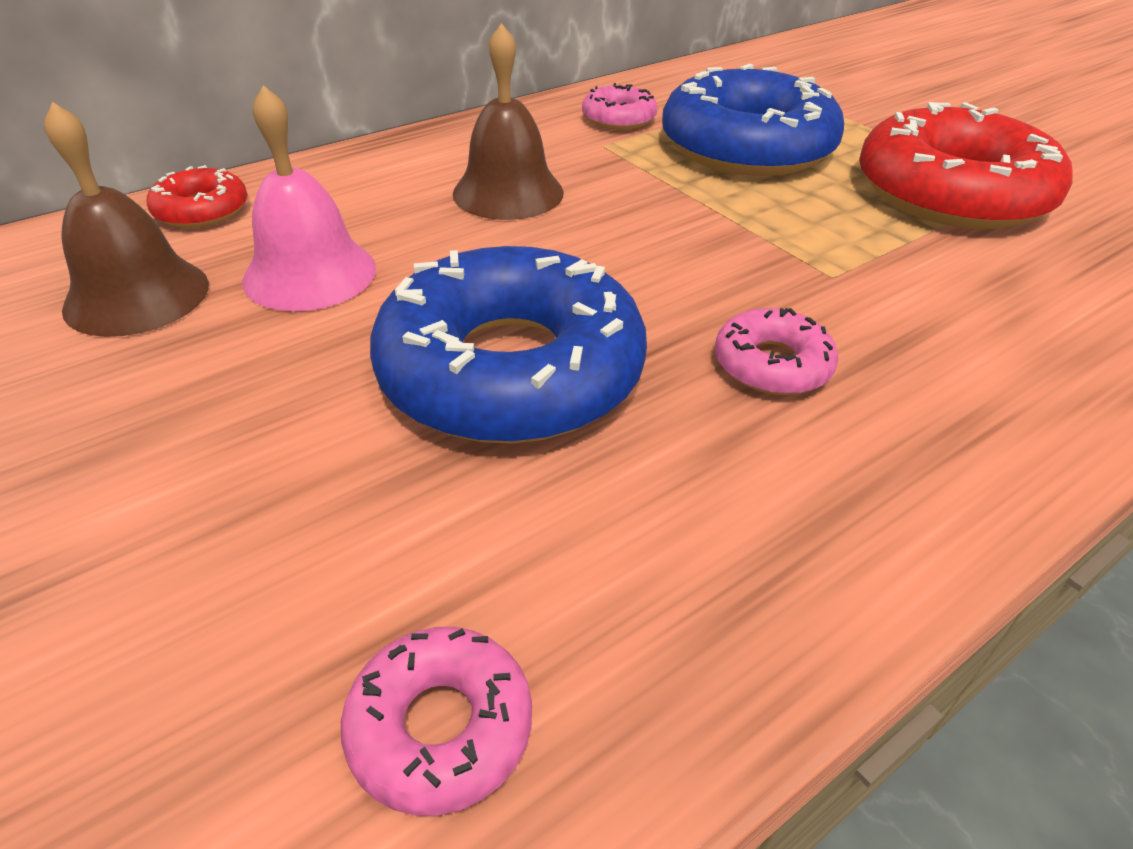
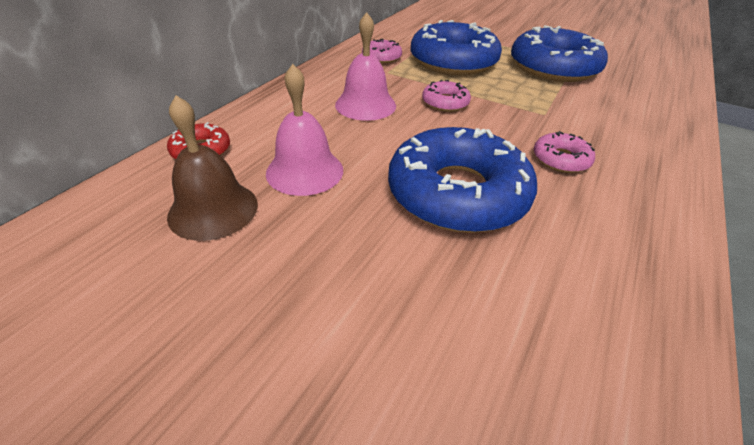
camera: 25 degrees left, 0 degrees up
pink donut [341,627,532,816] -> pink donut moved to [422,80,471,112]
brown bell [453,23,564,220] -> pink bell [335,12,396,121]
red donut [859,102,1073,229] -> blue donut [511,25,608,82]

